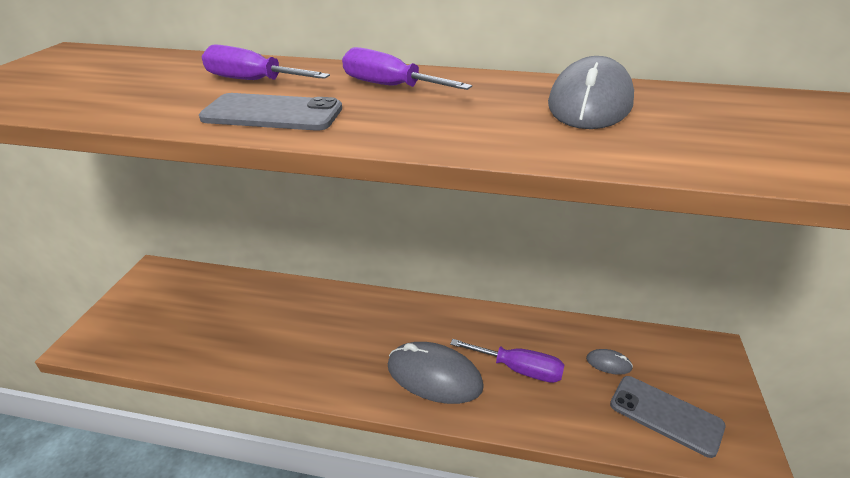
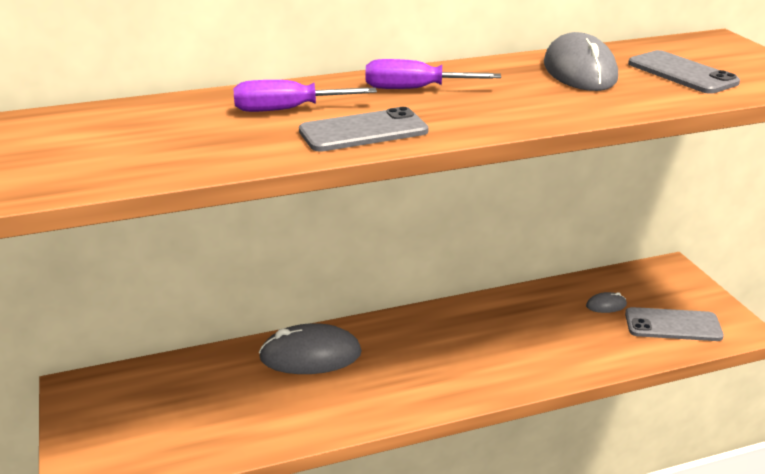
camera: 30 degrees left, 5 degrees down
grey mouse [388,342,484,404] -> grey mouse moved to [259,323,362,374]
purple screwdriver [450,339,564,383] -> none
none -> grey phone [628,50,740,94]

